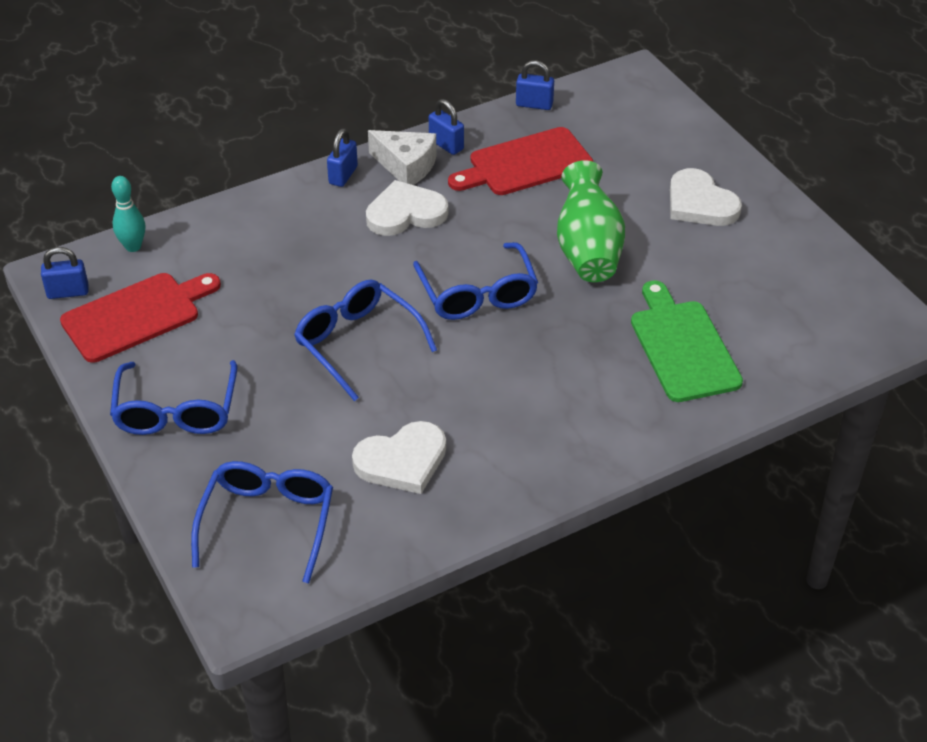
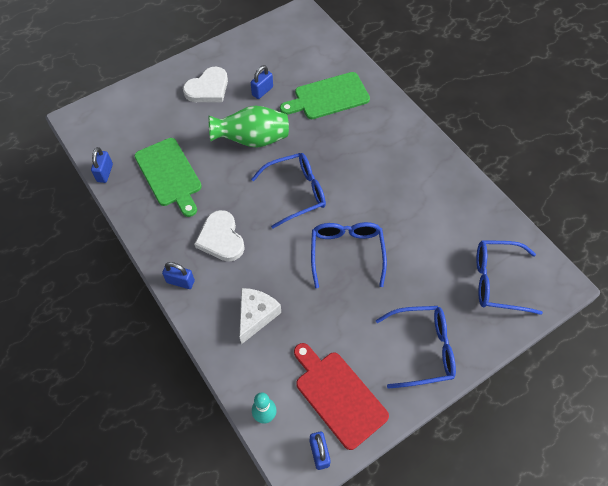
camera: 95 degrees left, 15 degrees up
blue glasses [294,279,437,401] -> blue glasses turned 135 degrees clockwise [311,222,387,288]
white heart [352,421,446,494] -> none
white cheese [368,130,436,185] -> white cheese moved to [239,288,281,344]
blue padlock [429,99,464,155] -> blue padlock moved to [251,65,273,99]
red cutting board [448,127,593,195] -> green cutting board [134,138,202,217]

